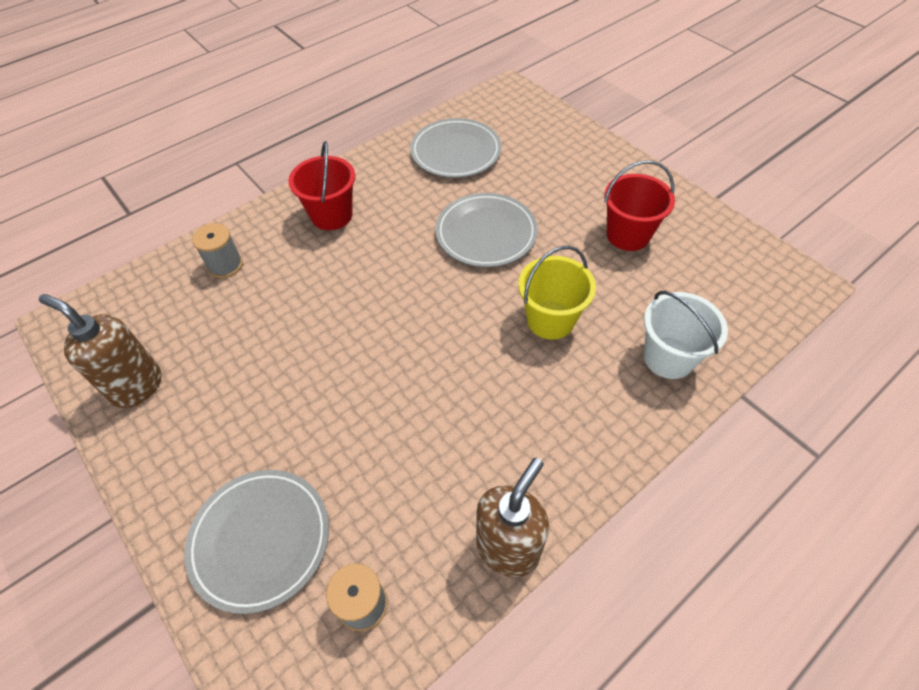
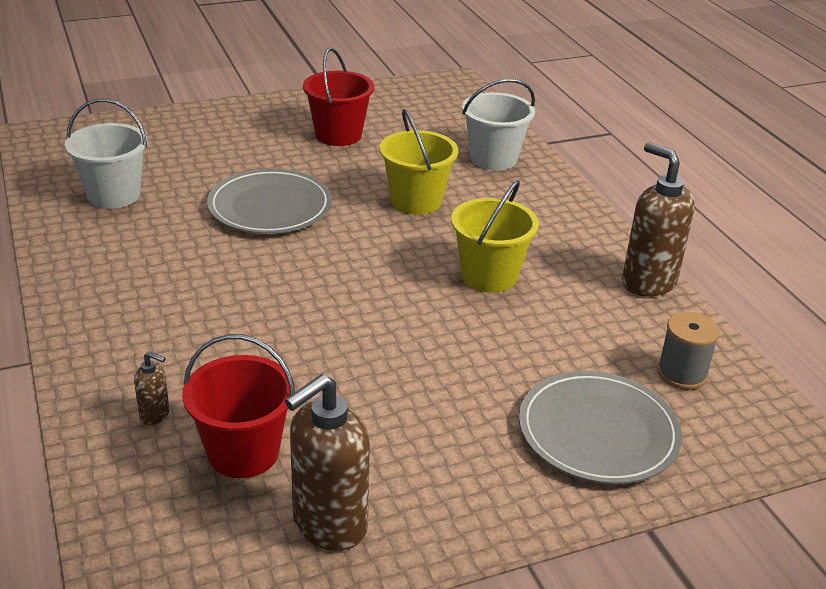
camera: 75 degrees left, 20 degrees down
grey spool [192,223,243,278] -> brown soap dispenser [134,351,170,425]
red bucket [288,141,355,230] -> red bucket moved to [182,334,295,478]
grey plate [410,118,501,178] -> white bucket [65,98,148,209]
none -> yellow bucket [451,180,539,293]

